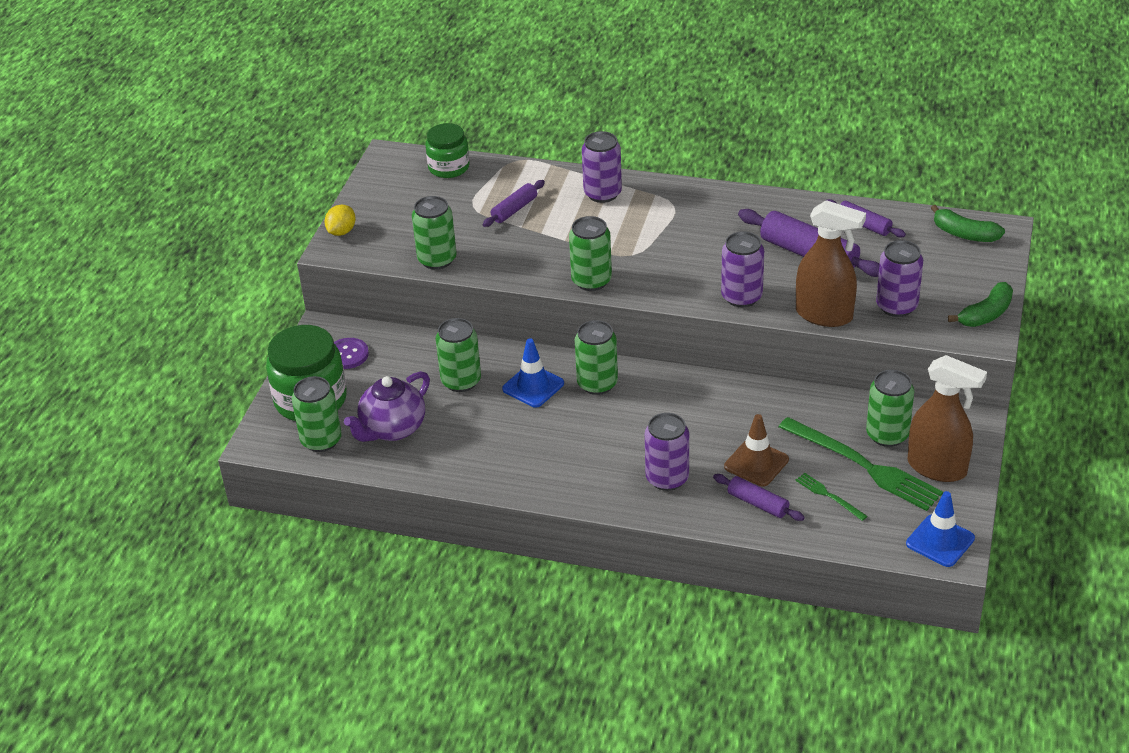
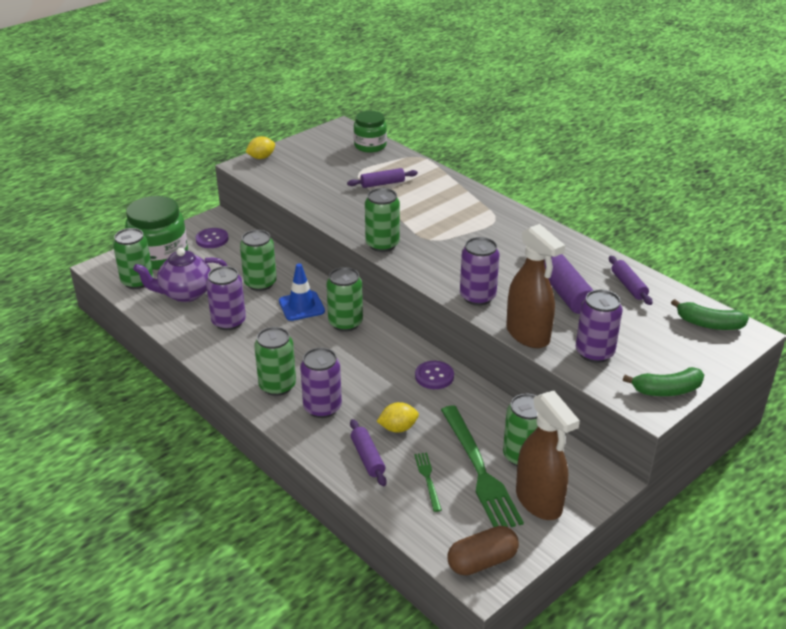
camera: 30 degrees right, 5 degrees down
green can [412,196,457,270] -> green can moved to [254,327,296,396]
purple can [582,131,622,203] -> purple can moved to [206,266,246,330]
brown traffic cone [724,414,789,487] -> yellow lemon [377,402,419,433]
blue traffic cone [906,491,975,567] -> brown capsule [448,526,519,576]
green banana [931,205,1005,242] -> green banana turned 45 degrees counterclockwise [671,299,749,330]
none -> purple button [415,361,454,389]

